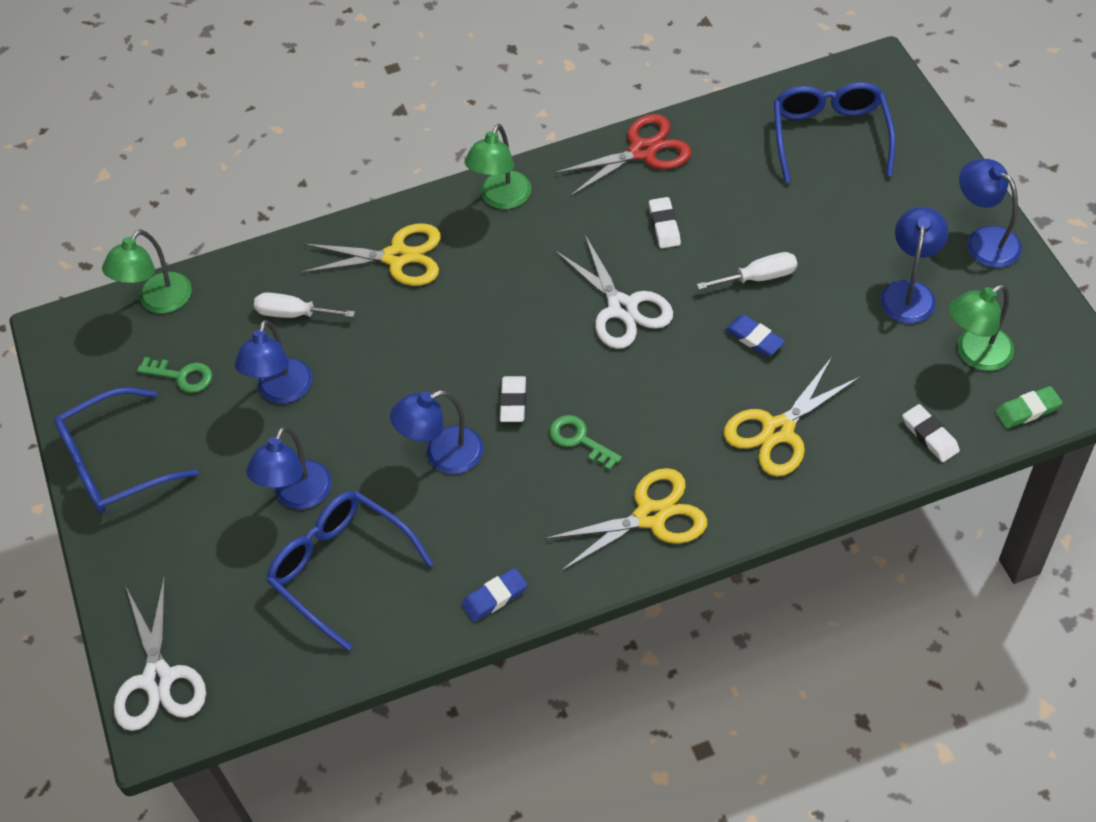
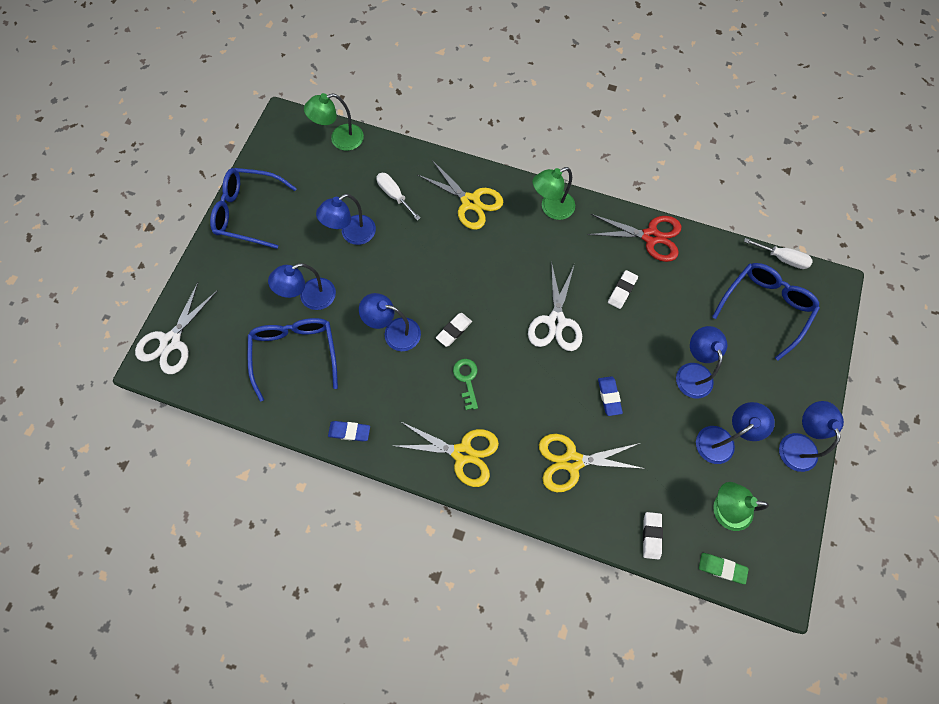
camera: 35 degrees right, 15 degrees up
green key [137,357,212,393] -> none
white screwdriver [697,252,797,290] -> white screwdriver moved to [744,238,813,269]
none -> blue lamp [676,326,728,398]

